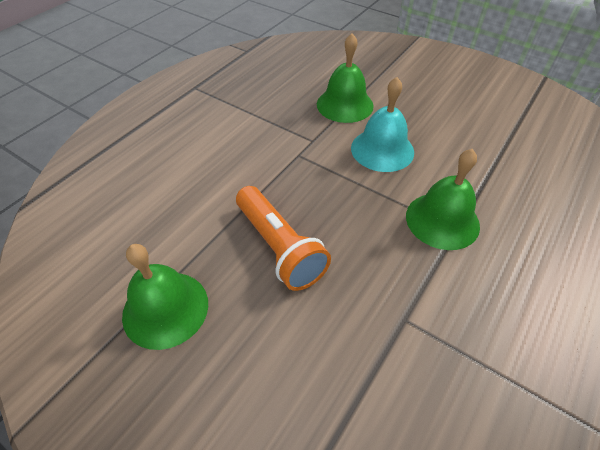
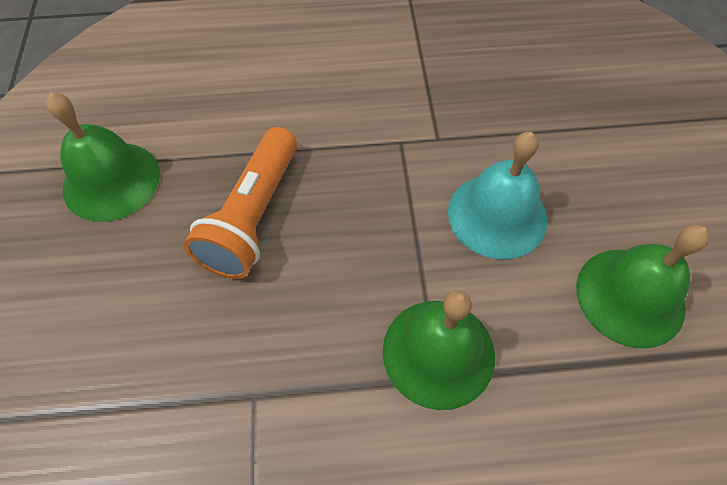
camera: 50 degrees right, 10 degrees up
green bell [317,33,374,123] -> green bell moved to [576,225,710,349]

